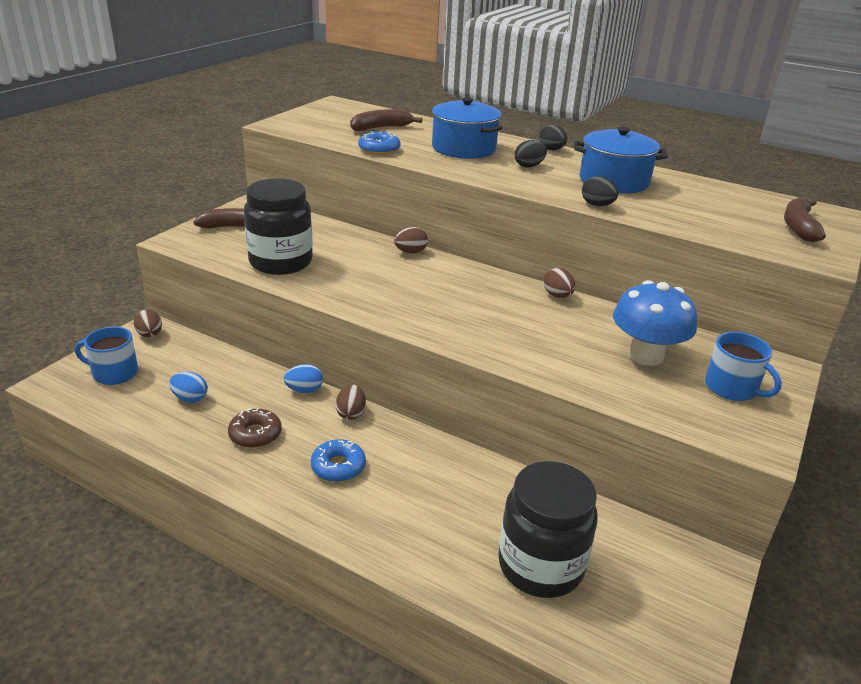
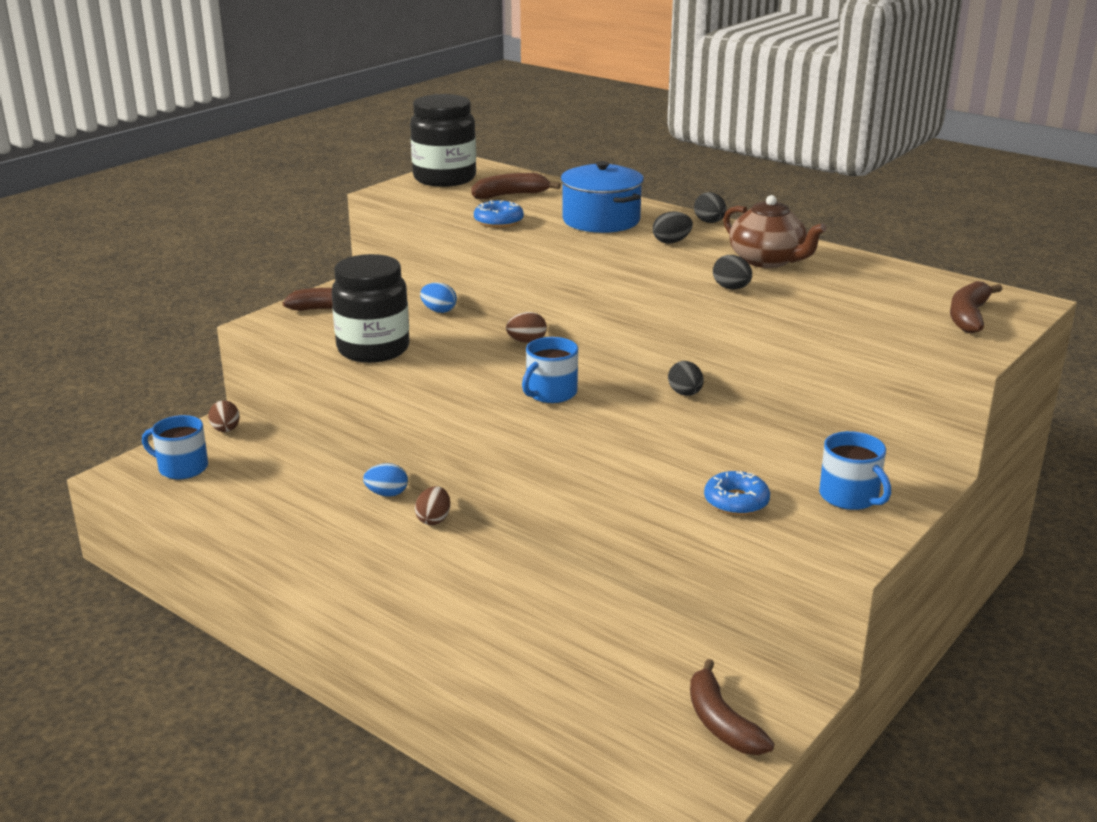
camera: 10 degrees right, 5 degrees down
blue egg [169,372,208,403] -> blue egg moved to [420,282,457,313]
brown donut [228,408,282,448] -> none
blue donut [311,439,366,482] -> blue donut moved to [704,471,770,515]
black jar [498,461,598,598] -> black jar moved to [410,94,476,187]
brown egg [543,268,575,298] -> black egg [668,361,704,396]
blue pot [574,127,668,194] -> brown teapot [723,195,827,268]
blue mushroom [613,280,697,366] -> none
none -> blue mug [522,337,578,403]
none -> brown banana [690,659,774,755]

